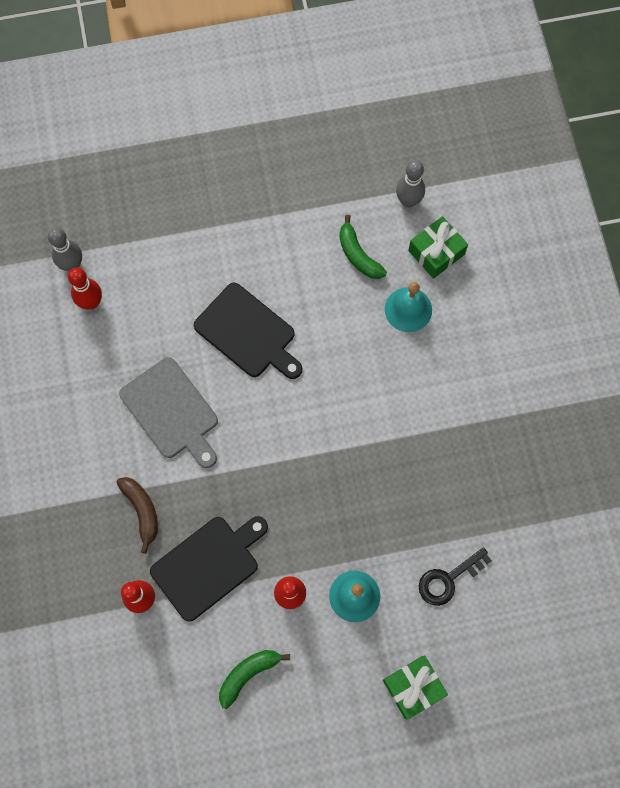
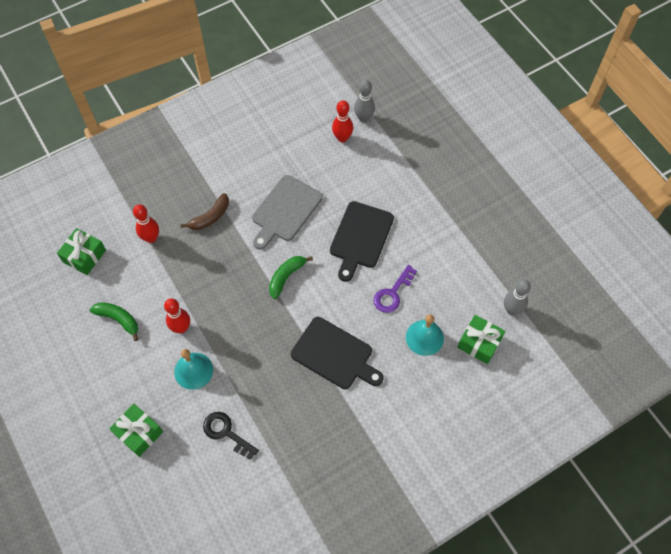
camera: 70 degrees right, 10 degrees down
black cutting board [150,516,268,622] -> black cutting board moved to [291,317,384,389]
green banana [339,215,387,279] -> green banana moved to [269,256,313,299]
none -> green gift [57,228,106,275]
none -> purple key [374,265,417,313]

